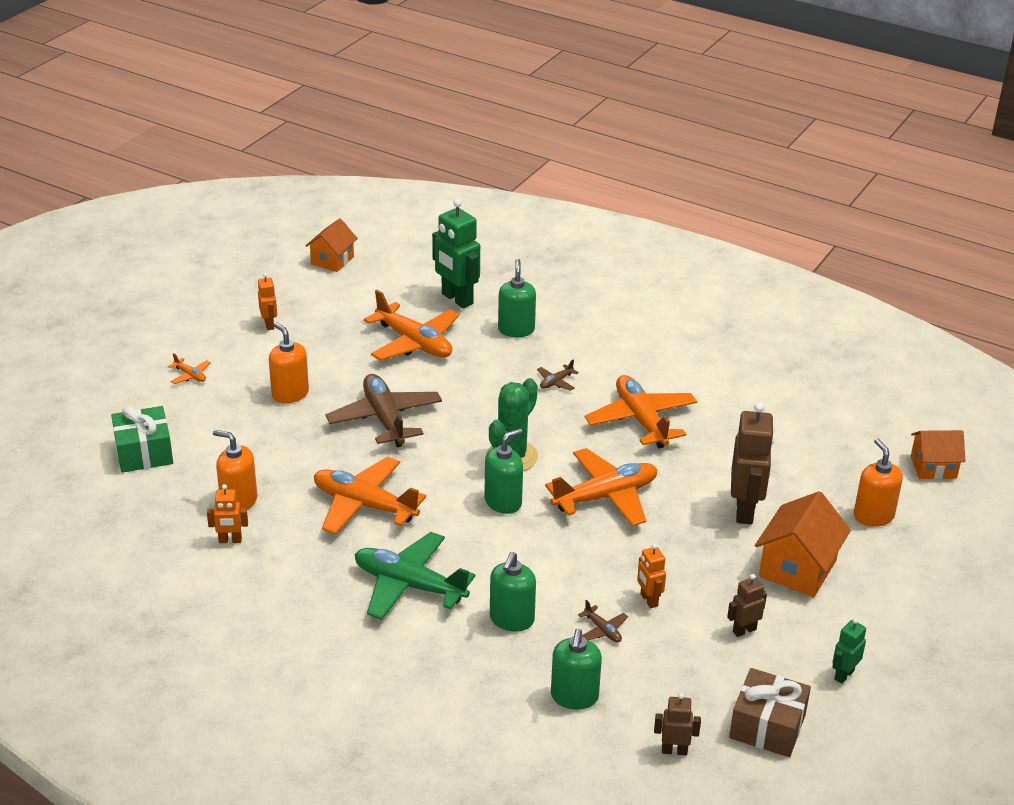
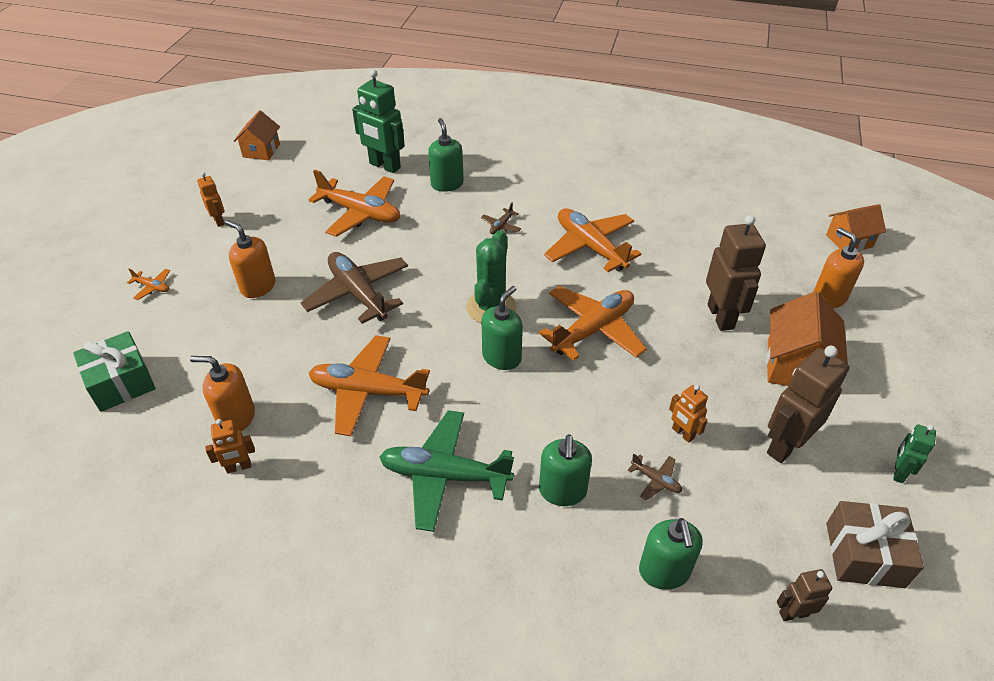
camera: 15 degrees left, 10 degrees up
brown robot [727,574,767,637] -> brown robot [767,346,850,463], size x1.92

